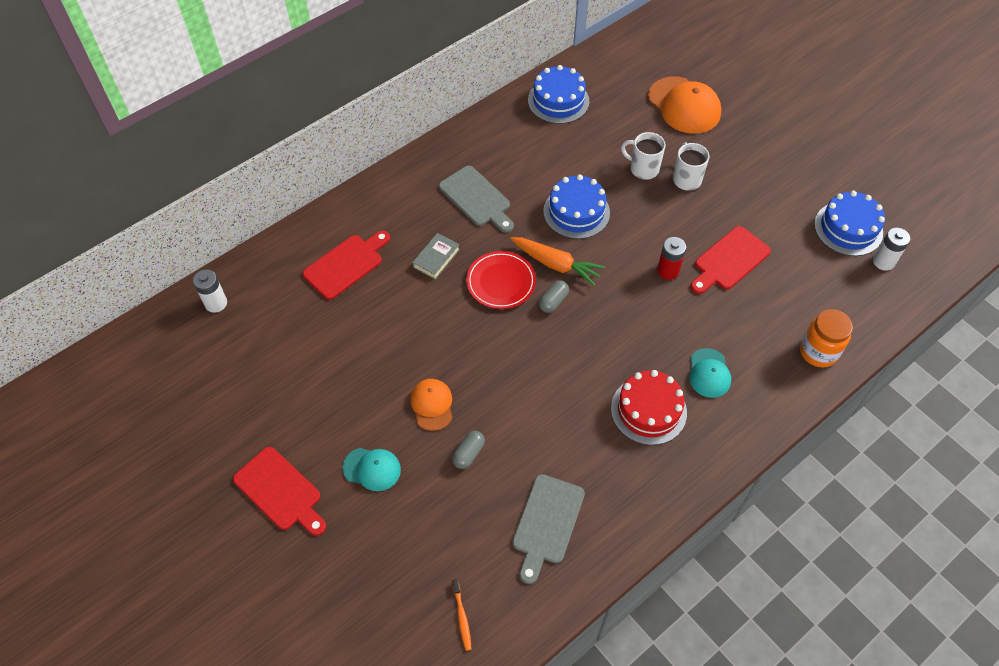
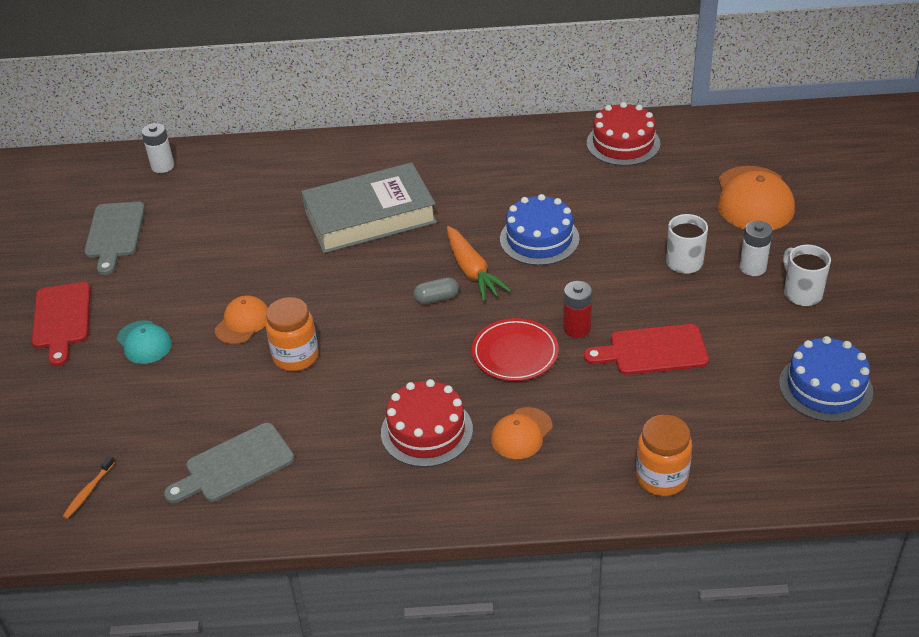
camera: 40 degrees right, 15 degrees down
red cutting board [303,231,390,300] -> none
grey book [412,233,460,280] -> grey book [301,162,437,253], size x2.39
grey cutting board [439,166,514,233] -> grey cutting board moved to [84,202,145,275]
grey capsule [452,431,485,469] -> none
red plate [466,251,536,309] -> red plate moved to [472,318,559,381]
blue cake [528,65,589,124] -> red cake [587,102,660,166]
white mug [621,132,666,180] -> white mug moved to [783,245,831,306]
turquoise cap [689,348,731,398] -> orange cap [491,407,552,459]
white battery [873,228,910,271] -> white battery moved to [740,221,772,276]
none -> orange jar [265,297,319,371]

